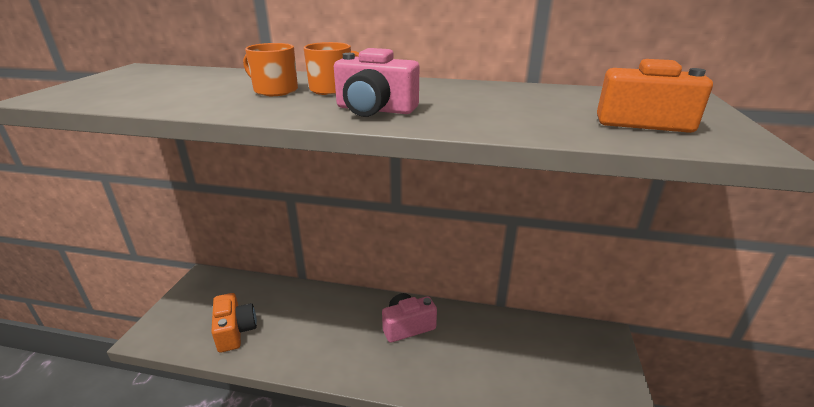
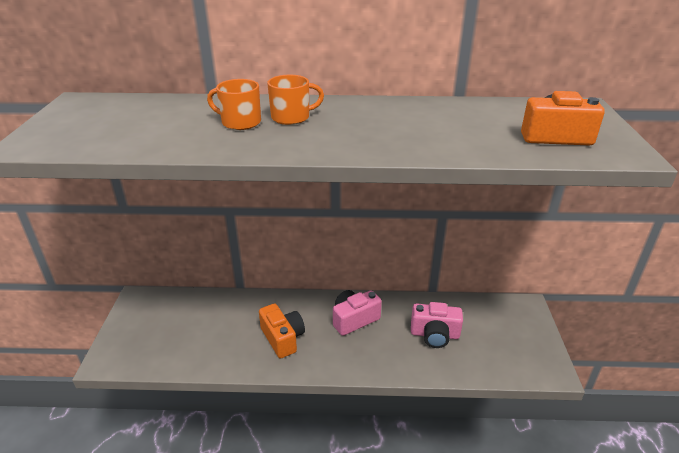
camera: 10 degrees left, 5 degrees up
orange camera [211,293,257,353] -> orange camera moved to [259,303,305,359]
pink camera [334,48,419,117] -> pink camera moved to [411,302,463,348]

